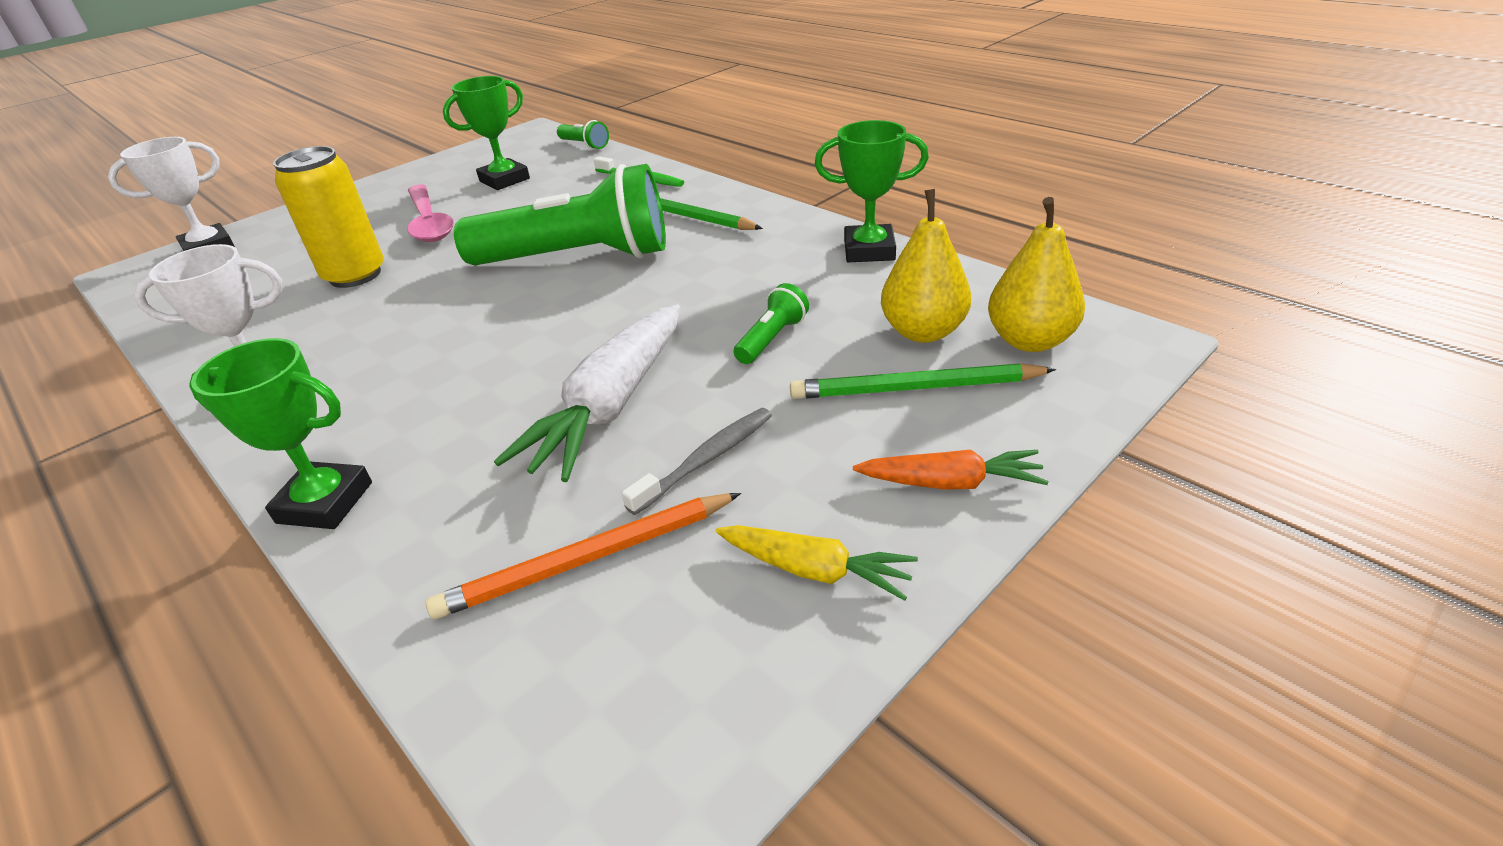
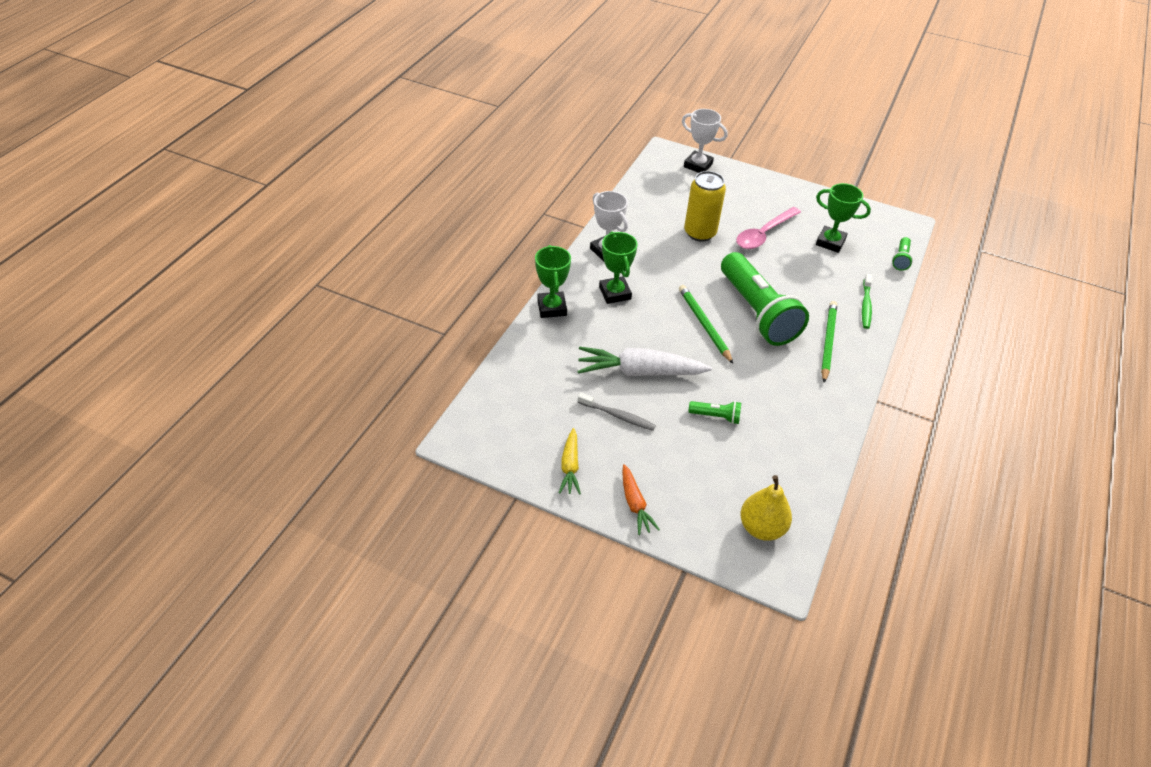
camera: 65 degrees right, 10 degrees up
orange pencil [426,493,741,619] -> none
green pencil [790,363,1056,399] -> green pencil moved to [679,285,733,364]
green trophy [815,120,929,262] -> green trophy moved to [599,231,637,304]
yellow pear [881,189,971,343] -> none

